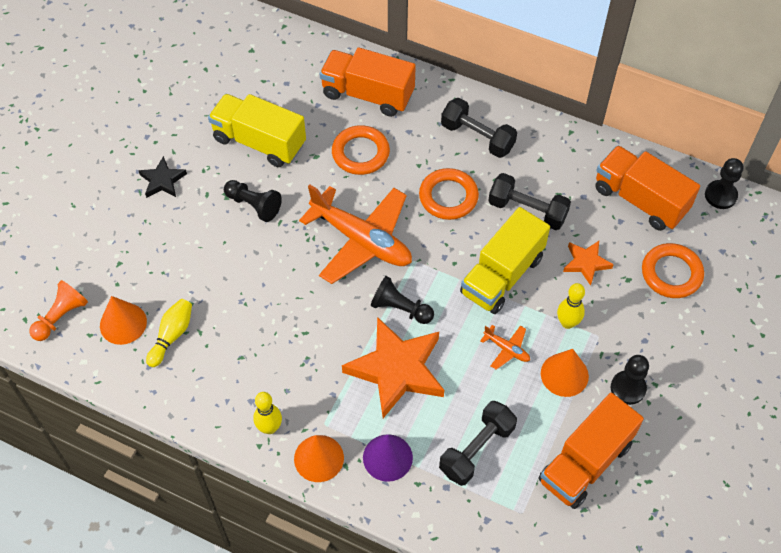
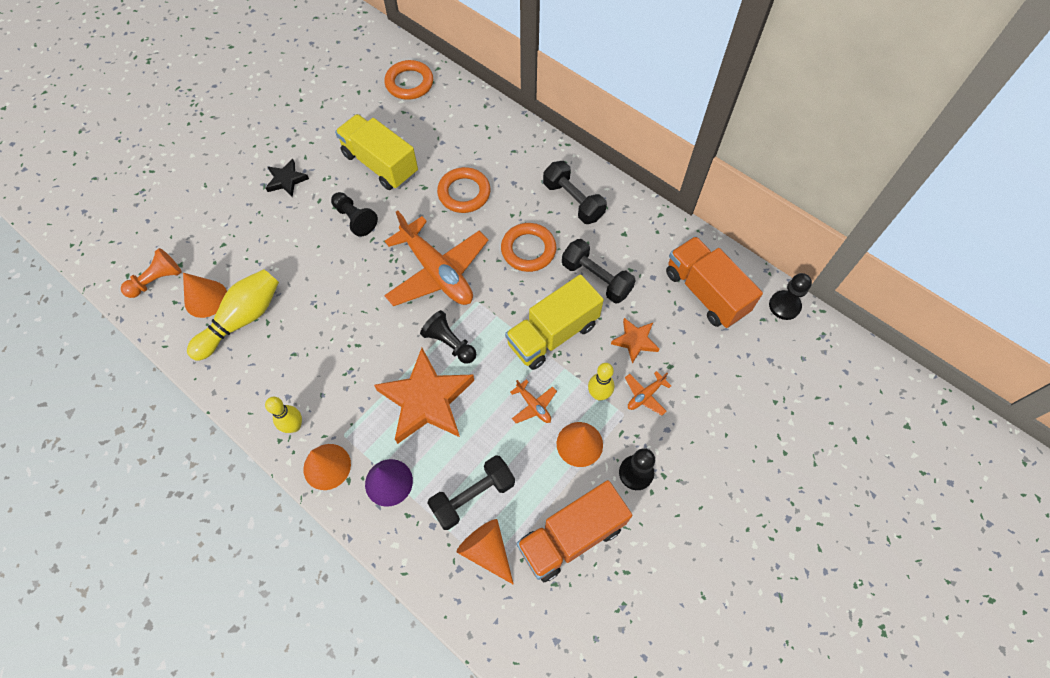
camera: 15 degrees right, 5 degrees up
yellow bowling pin [146,299,192,367] -> yellow bowling pin [187,269,279,361], size x1.61
orange truck [320,47,416,117] -> none
orange ring [642,243,704,298] -> orange ring moved to [384,60,433,100]
none -> orange cone [457,519,514,585]
none -> orange plane [625,371,671,416]

